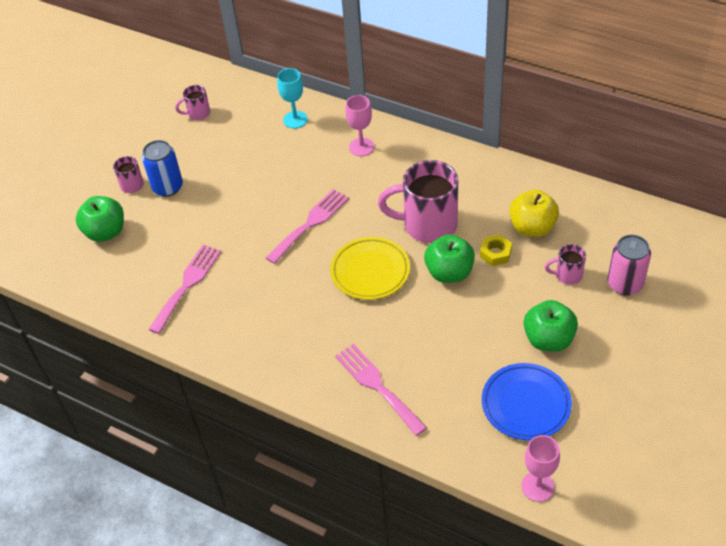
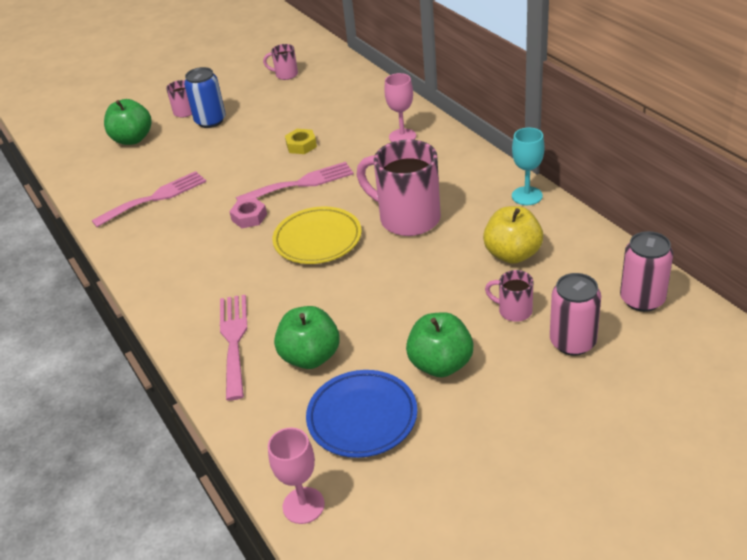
camera: 30 degrees right, 10 degrees down
turquoise goblet [277,68,308,129] -> turquoise goblet moved to [512,128,545,205]
green apple [424,234,475,283] -> green apple moved to [274,306,340,369]
yellow nut [480,234,512,266] -> yellow nut moved to [285,129,317,154]
none -> pink nut [229,198,267,228]
none -> pink can [620,231,673,312]

